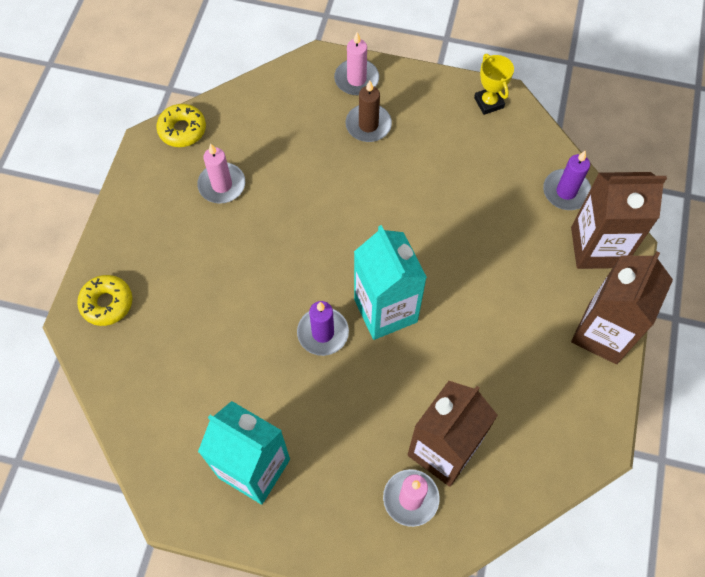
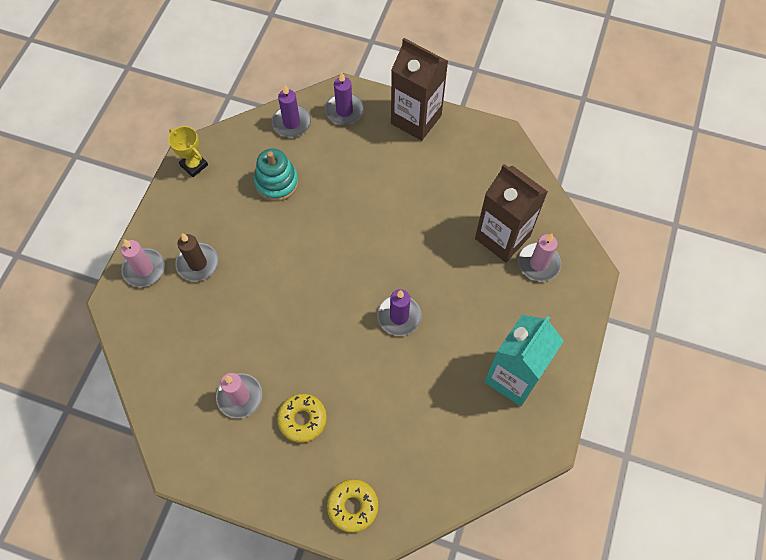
camera: 85 degrees left, 0 degrees up
yellow donut [156,104,206,147] -> yellow donut moved to [277,394,327,443]
turquoise carton [354,225,427,340] -> none
yellow trophy [474,54,514,115] -> yellow trophy turned 60 degrees clockwise [168,126,208,177]
brown carton [571,172,667,269] -> purple candle [325,72,364,125]
none -> turquoise stacking toy [254,149,299,202]

